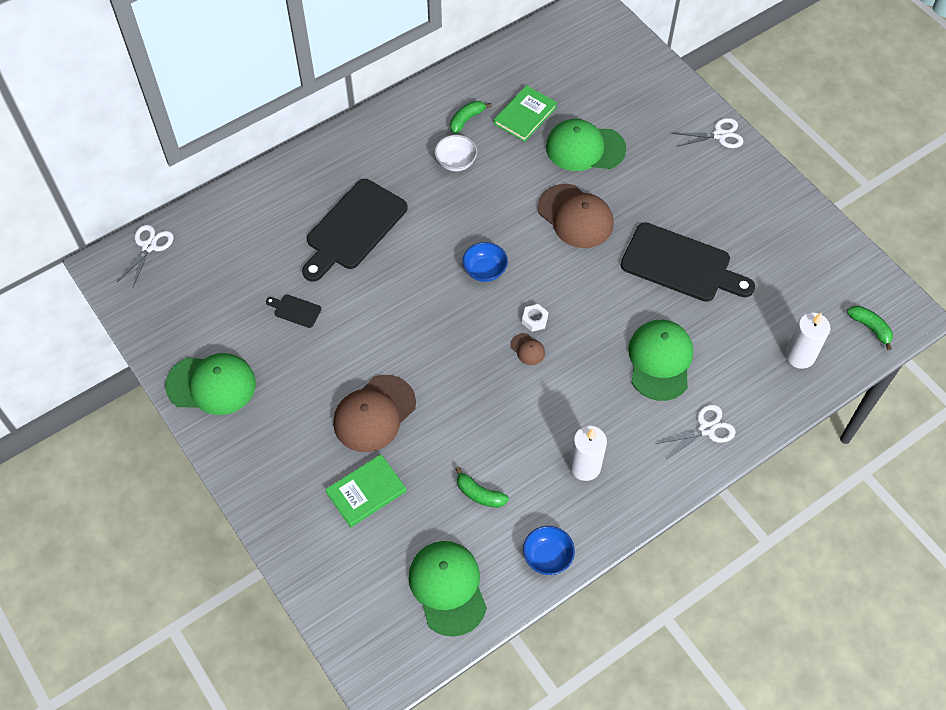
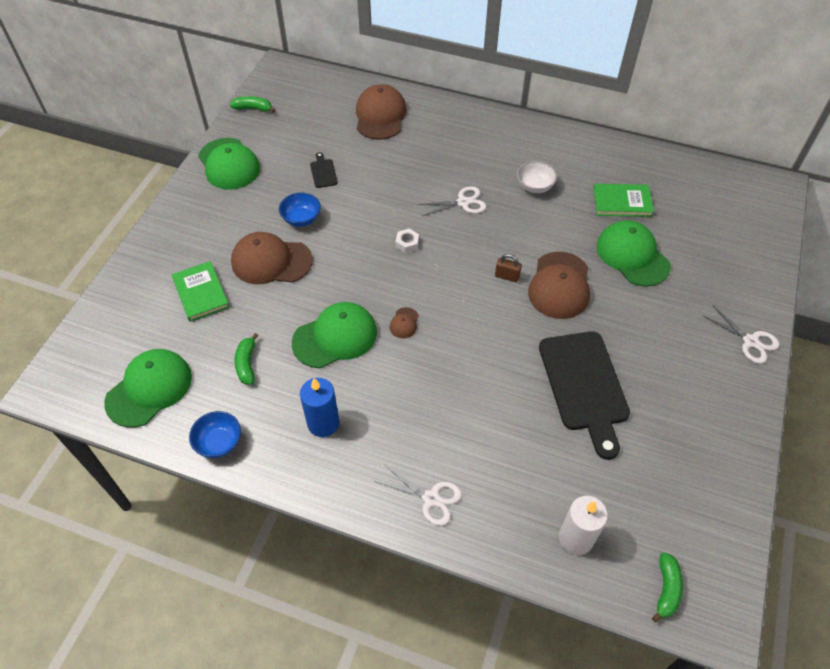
camera: 55 degrees right, 5 degrees down
white scissors [117,225,174,287] -> white scissors moved to [418,186,486,216]
black cutting board [302,179,408,282] -> none
green book [325,454,406,527] -> green book turned 45 degrees clockwise [172,261,230,322]
green banana [450,101,492,134] -> green banana moved to [230,96,275,113]
blue bowl [463,242,508,282] -> blue bowl moved to [279,192,321,227]
white nut [522,304,548,332] -> white nut moved to [395,229,419,253]
white candle [569,426,607,481] -> blue candle [300,378,339,437]
green cap [628,320,693,401] -> green cap moved to [292,302,377,368]
none -> brown cap [356,84,407,140]
none -> brown padlock [495,254,522,282]

